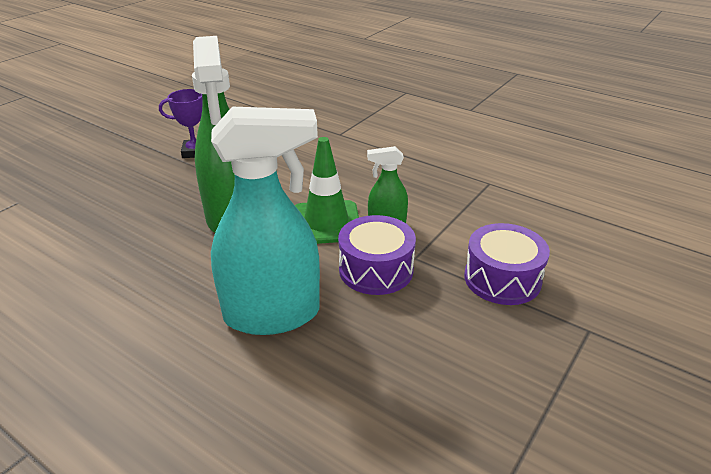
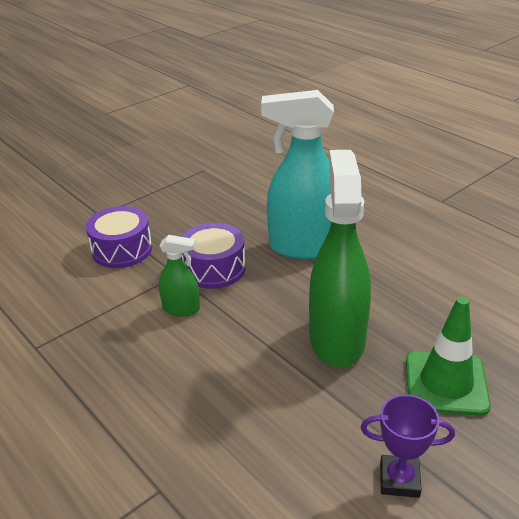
camera: 165 degrees left, 0 degrees up
green traffic cone [295,137,359,244] -> green traffic cone moved to [406,297,491,416]

